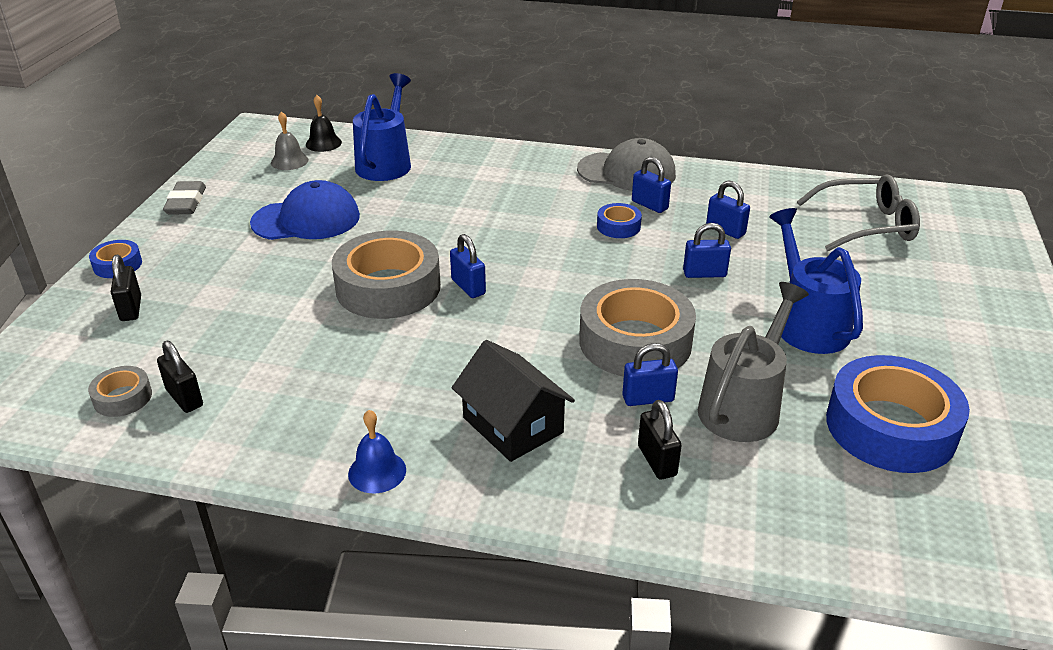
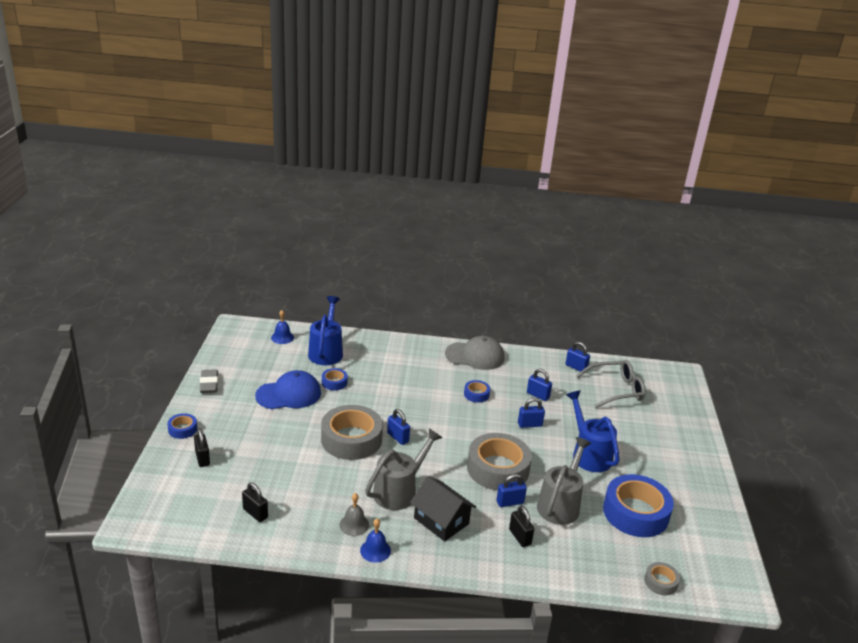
camera: 10 degrees left, 5 degrees down
grey tape [88,366,152,417] -> grey tape moved to [644,562,680,595]
grey bell [271,111,309,170] -> grey bell moved to [339,493,369,536]
black bell [306,95,342,152] -> blue bell [271,310,294,344]
blue padlock [632,157,671,213] -> blue padlock moved to [565,342,590,372]
none -> blue tape [322,368,348,390]
none -> grey watering can [365,429,442,510]

